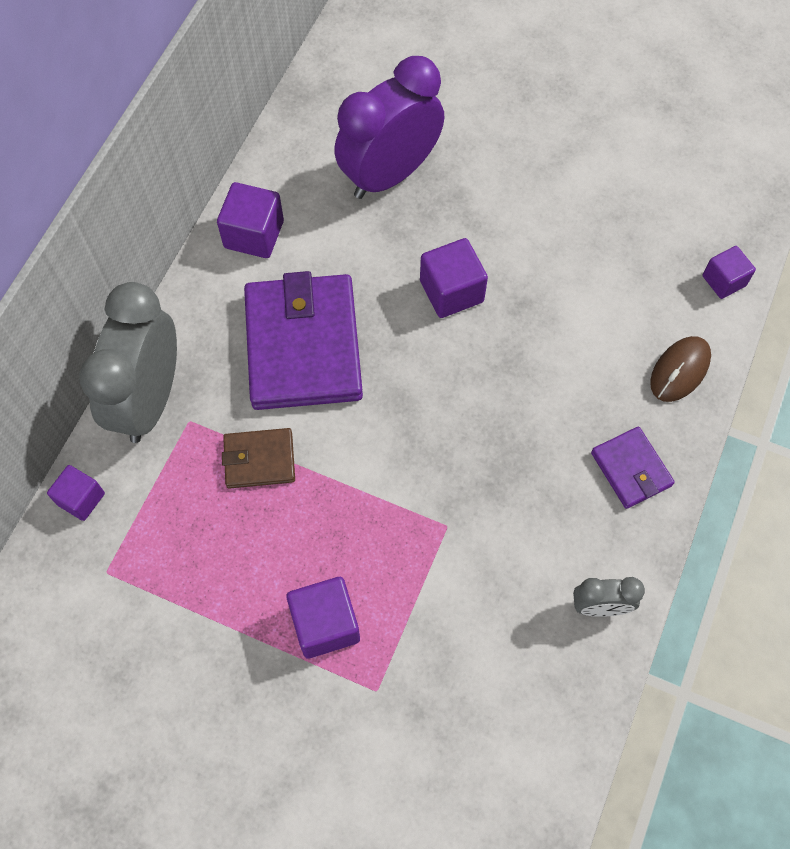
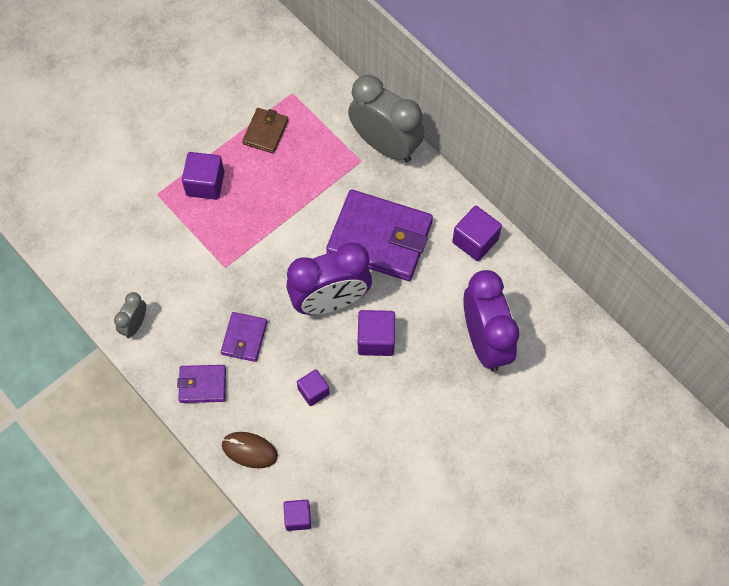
camera: 115 degrees right, 0 degrees up
purple cube [47,465,105,521] -> purple cube moved to [297,369,330,406]
brown wallet [222,428,295,489] -> brown wallet moved to [242,108,289,154]
brown mouse [650,336,711,402] -> brown mouse turned 45 degrees counterclockwise [222,432,278,468]
none -> purple wallet [221,312,267,362]
none -> purple clock [286,242,372,315]

